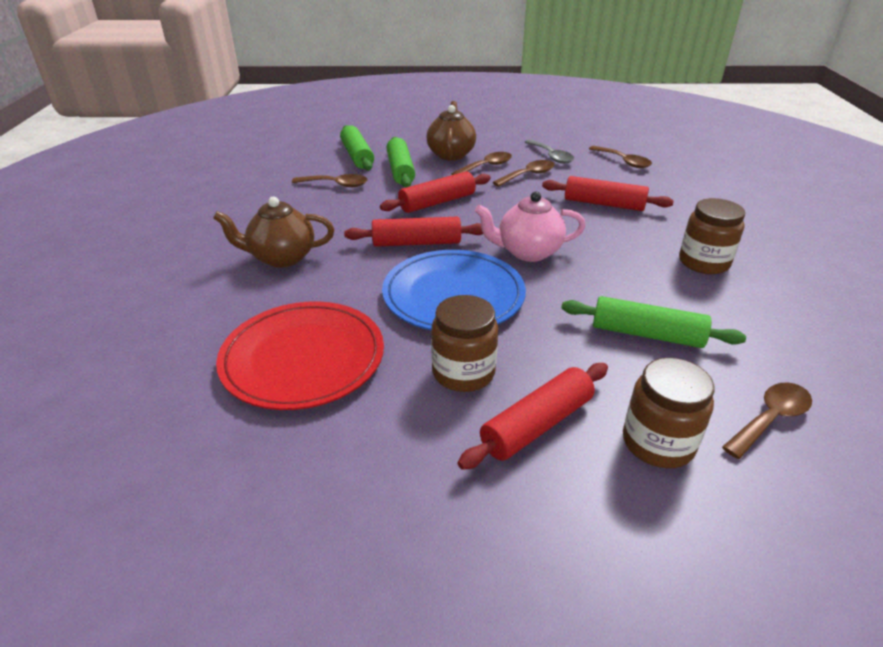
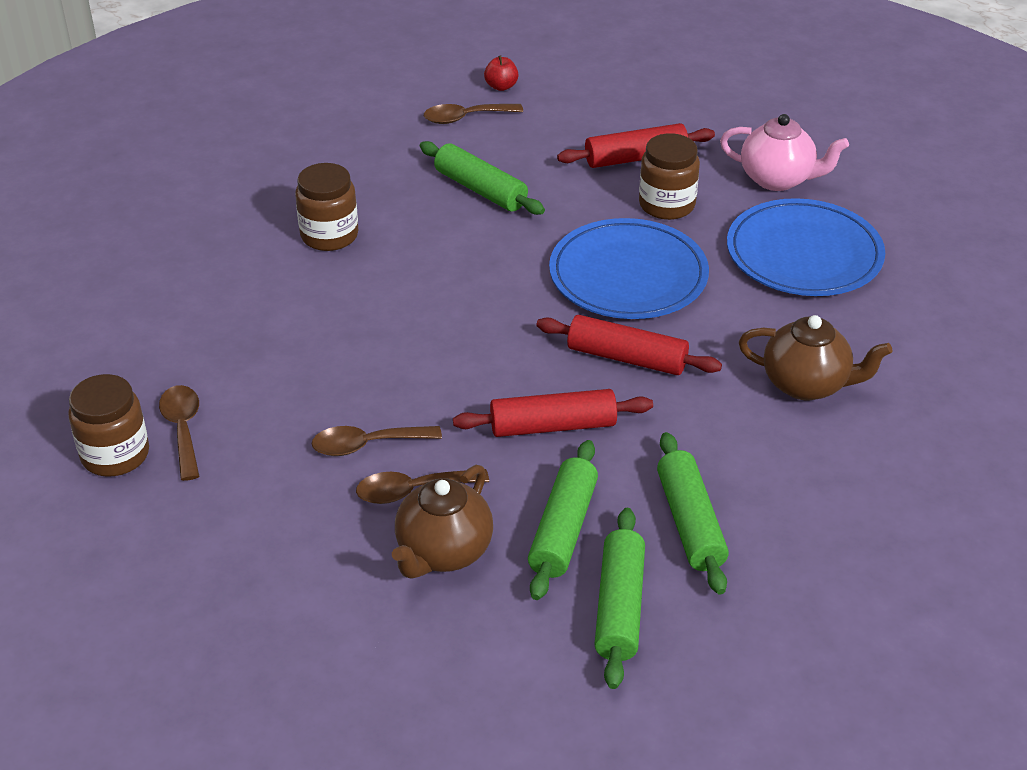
camera: 155 degrees left, 5 degrees up
red plate [216,301,384,410] -> blue plate [727,198,885,296]
brown spoon [292,174,368,187] -> green rolling pin [657,432,729,595]
pink teapot [475,191,586,262] -> pink teapot moved to [720,114,849,191]
grey spoon [525,140,574,164] -> none
red rolling pin [542,176,674,211] -> none
brown jar [623,358,715,468] -> brown jar moved to [68,374,149,477]
none -> red apple [484,55,519,91]

